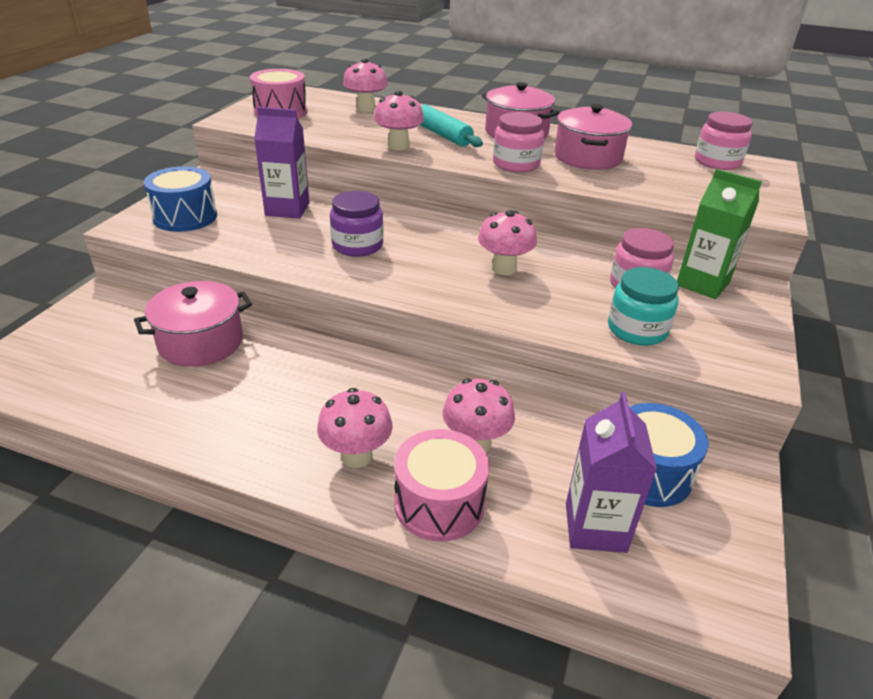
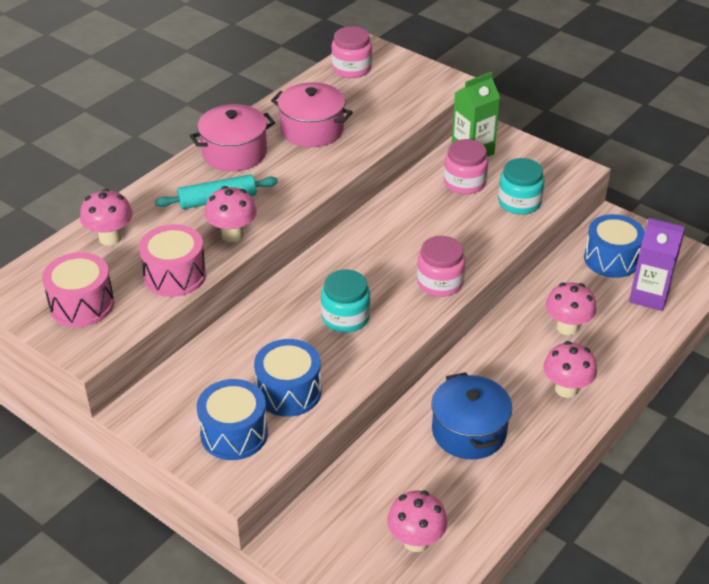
camera: 70 degrees left, 5 degrees up
pink pot [134,281,252,367] -> none
purple carton [254,107,310,219] -> none
purple jar [330,191,384,257] -> turquoise jar [321,269,371,333]
pink drum [394,429,489,542] -> pink drum moved to [139,224,206,297]
pink mushroom [478,210,537,275] -> pink mushroom moved to [387,490,448,552]
pink jar [493,112,544,173] -> pink jar moved to [417,236,466,297]
none -> blue drum [254,339,321,417]
none -> blue pot [432,372,512,459]

